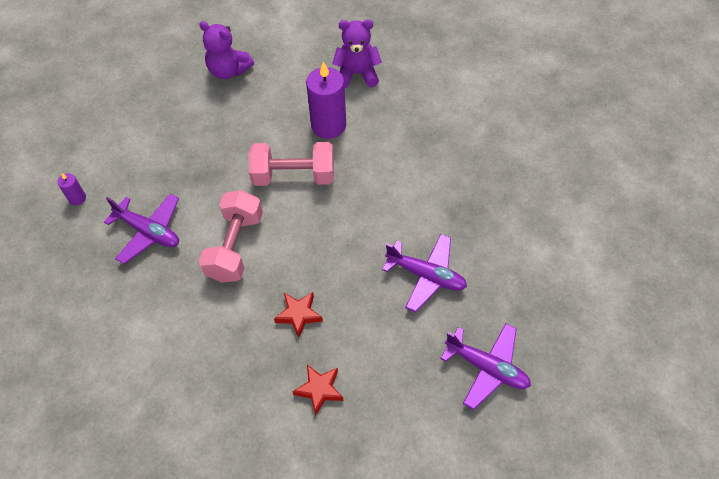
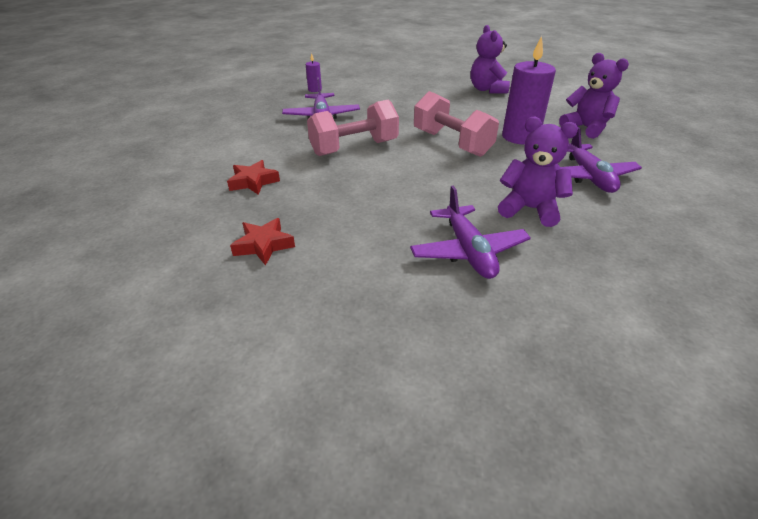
camera: 50 degrees right, 20 degrees down
red star [274,292,323,338] -> red star moved to [227,160,280,195]
purple plane [440,323,531,410] -> purple plane moved to [561,126,642,193]
none -> purple teddy bear [498,117,578,227]

